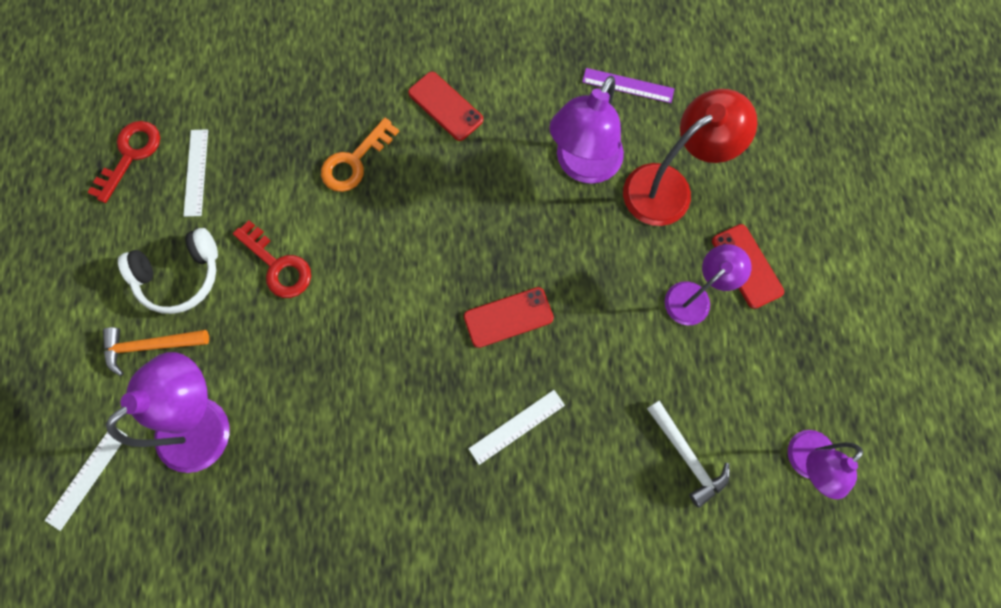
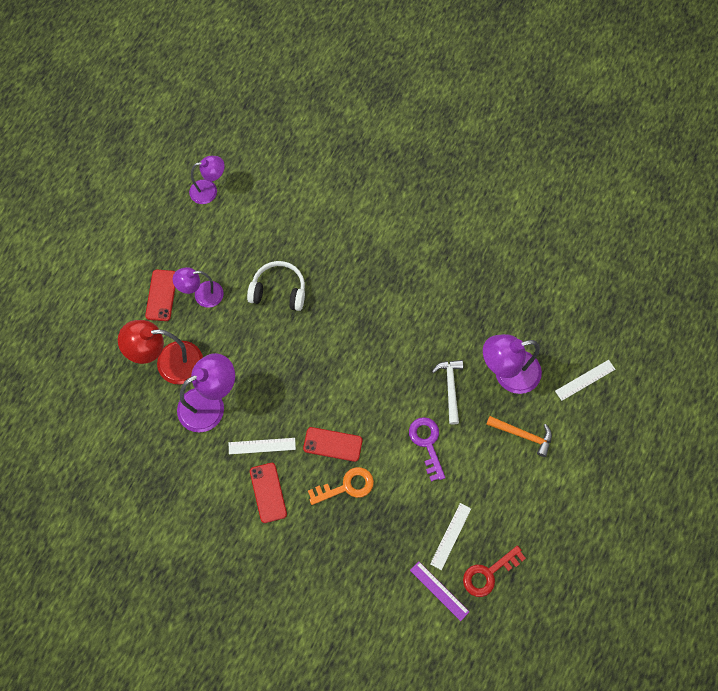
camera: 150 degrees left, 5 degrees down
white headphones [118,228,218,314] -> white headphones moved to [247,261,305,311]
red key [233,220,311,298] -> purple key [409,417,445,482]
red phone [464,287,554,348] -> red phone moved to [303,427,362,462]
white ruler [468,390,565,465] -> white ruler moved to [229,438,296,454]
purple ruler [582,68,674,103] -> purple ruler moved to [410,561,469,621]
white hammer [647,401,730,508] -> white hammer moved to [432,360,463,425]

